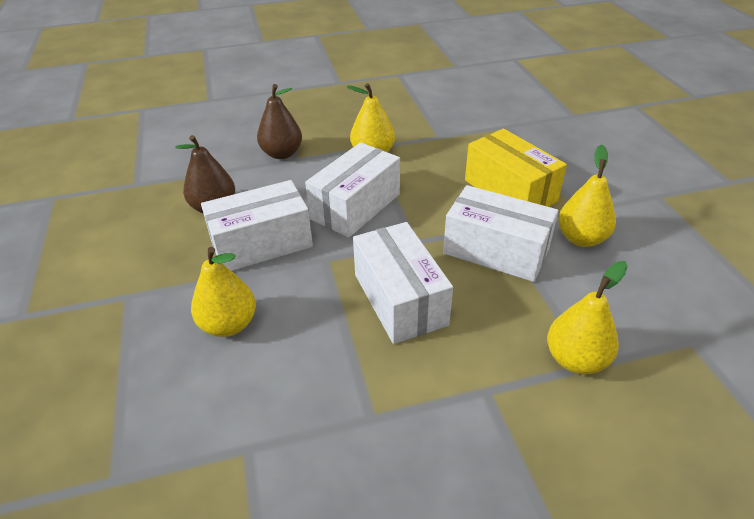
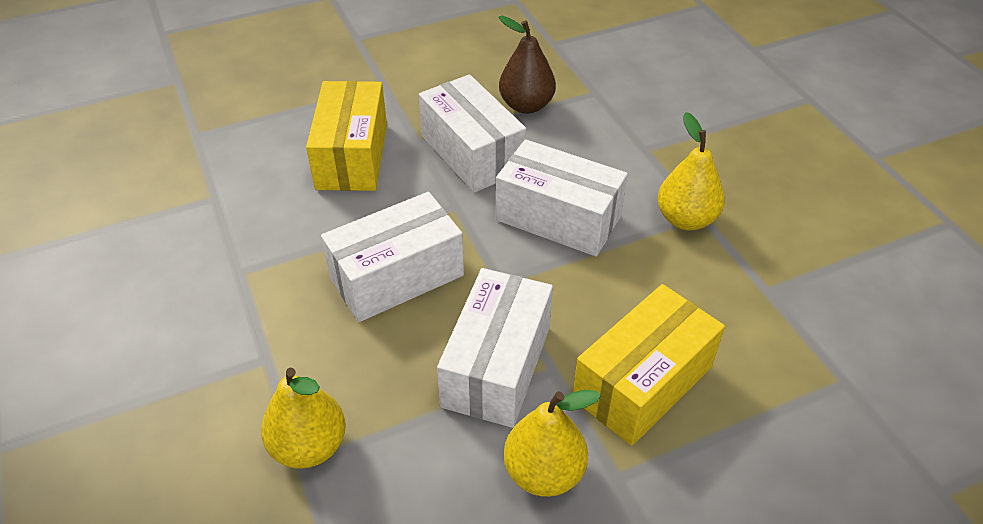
camera: 80 degrees right, 5 degrees up
yellow pear [191,247,256,337] -> yellow box [306,81,387,191]
brown pear [257,84,302,159] -> none

